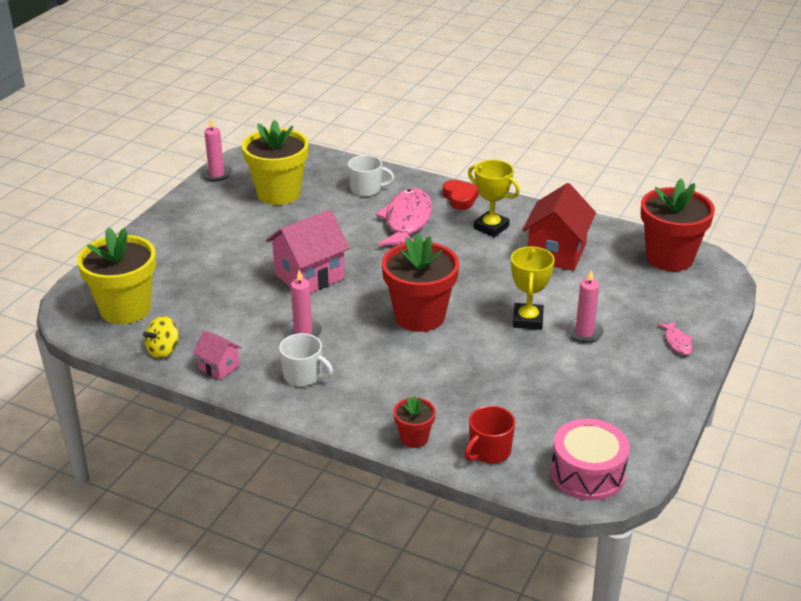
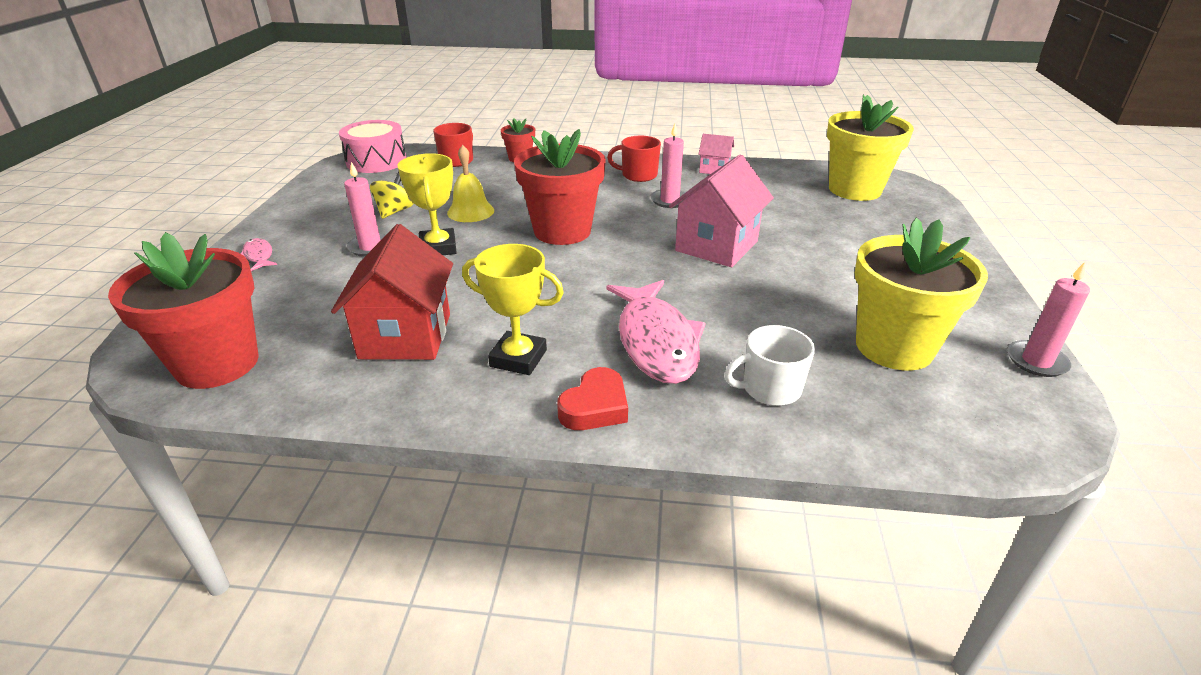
camera: 160 degrees right, 0 degrees up
yellow spinning top [143,316,179,358] -> yellow spinning top moved to [370,172,414,219]
white mug [279,333,333,386] -> red mug [607,136,661,182]
red heart [443,180,479,210] -> red heart turned 105 degrees counterclockwise [557,367,628,430]
none -> yellow bell [447,145,494,222]

